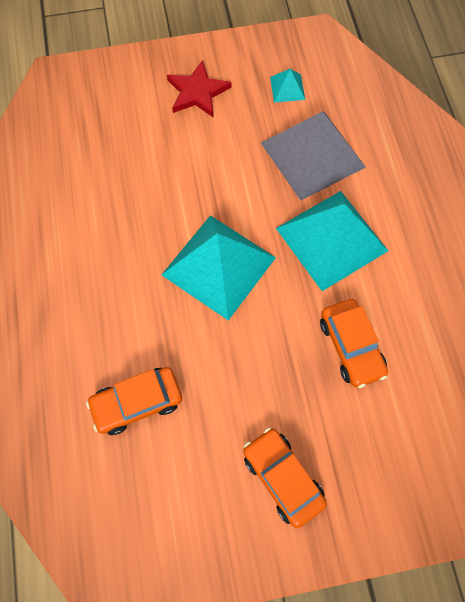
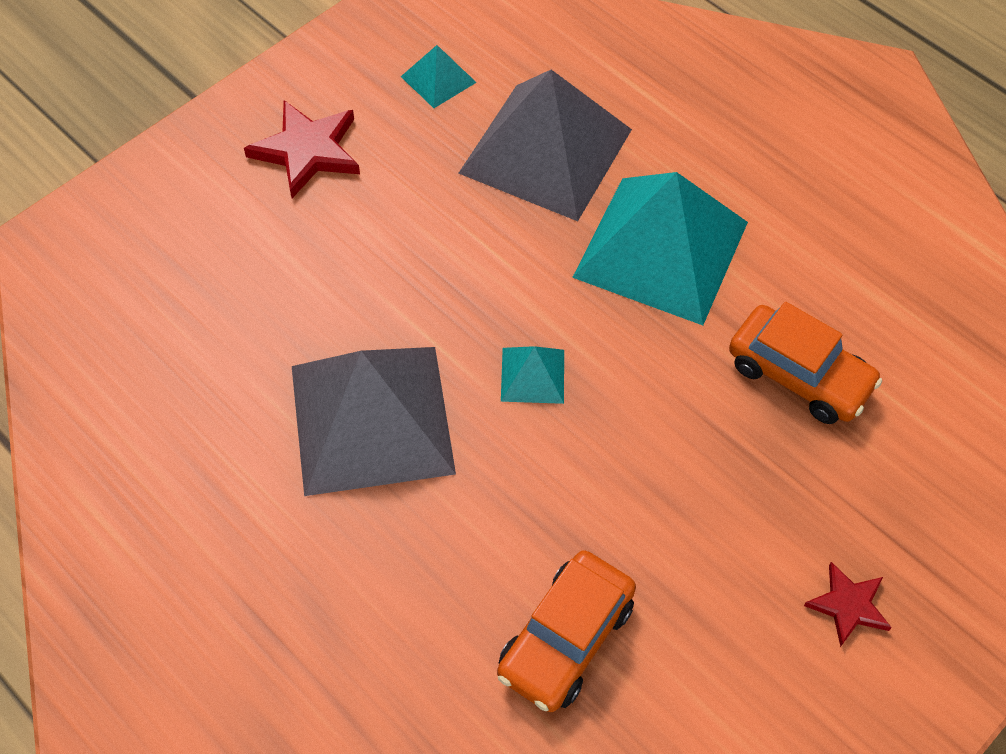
camera: 35 degrees left, 10 degrees down
turquoise pyramid [162,215,276,320] -> turquoise pyramid [501,346,564,404], size x0.43
orange car [243,427,327,528] -> red star [804,562,892,647]
none -> grey pyramid [292,347,456,496]

